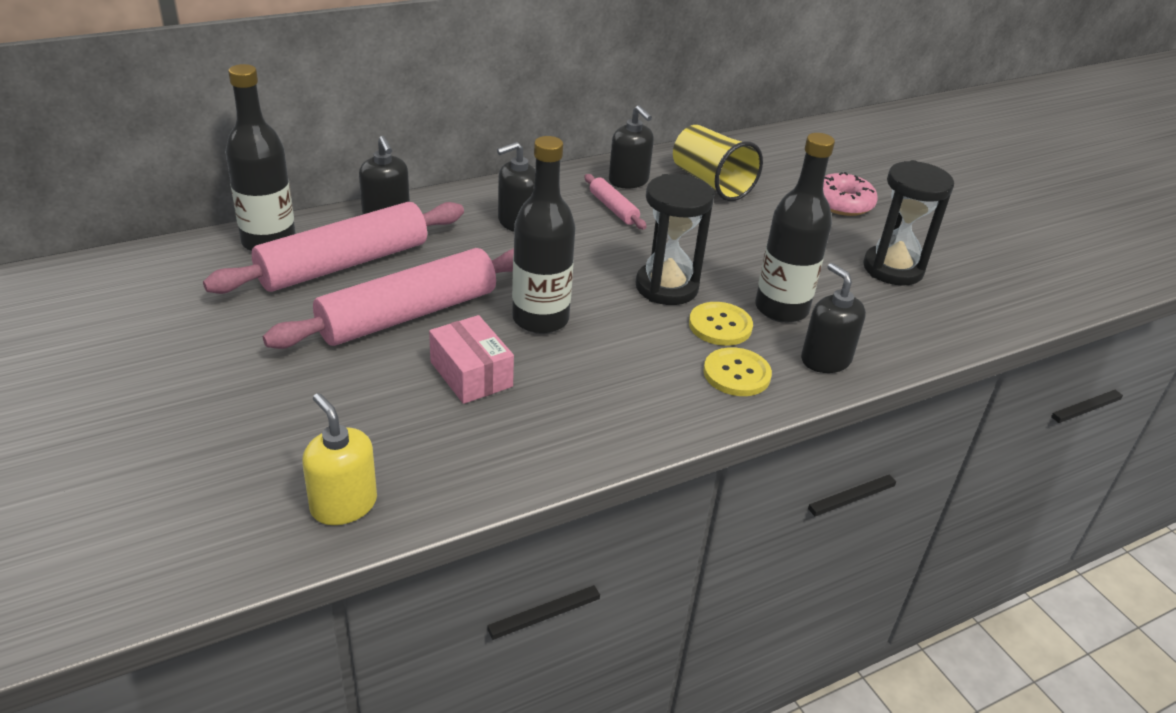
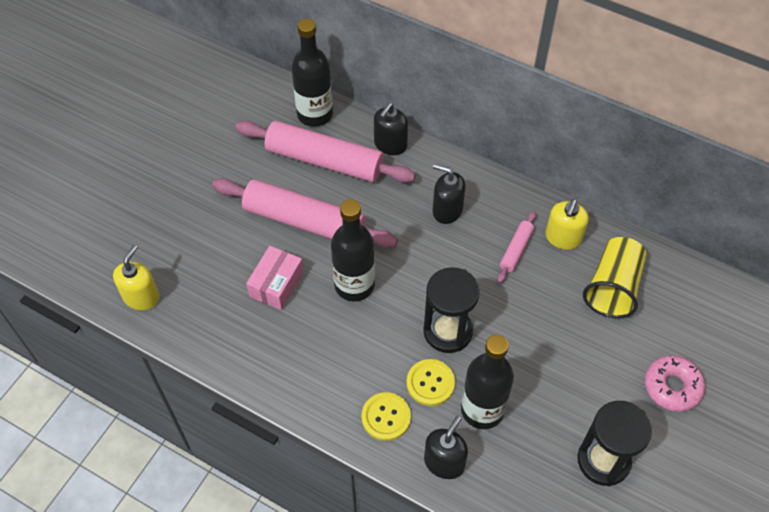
camera: 60 degrees right, 20 degrees up
black soap dispenser [609,105,654,188] -> yellow soap dispenser [545,199,589,250]

